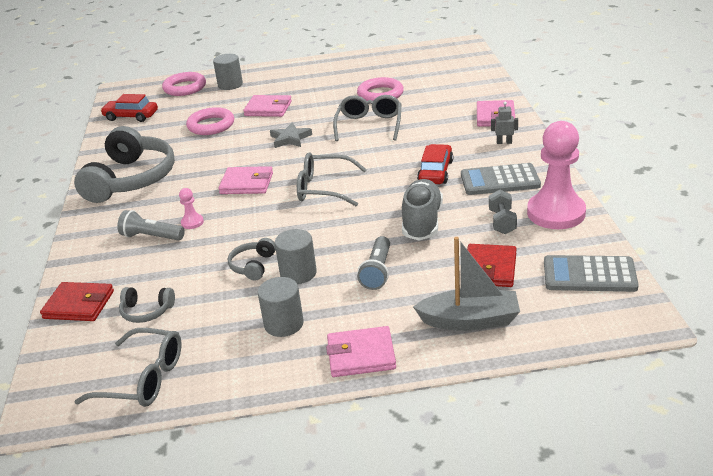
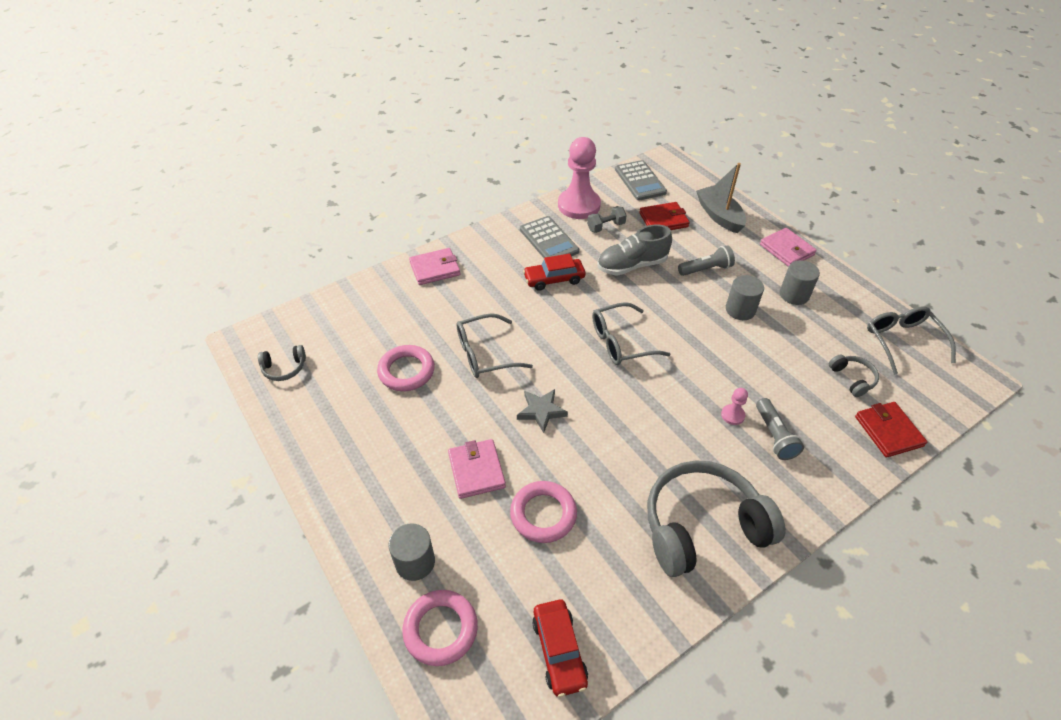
camera: 120 degrees left, 15 degrees up
pink wallet [218,166,273,194] -> none
grey headphones [228,238,276,281] -> grey headphones moved to [258,345,306,381]
grey glasses [297,152,367,206] -> grey glasses turned 90 degrees clockwise [592,302,670,365]
grey robot [491,102,518,144] -> none

